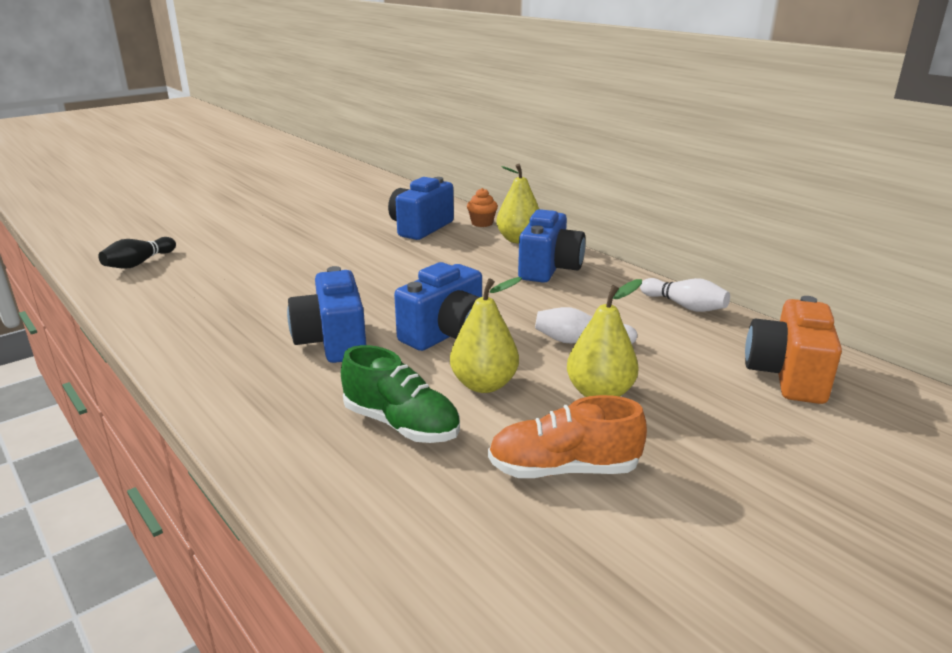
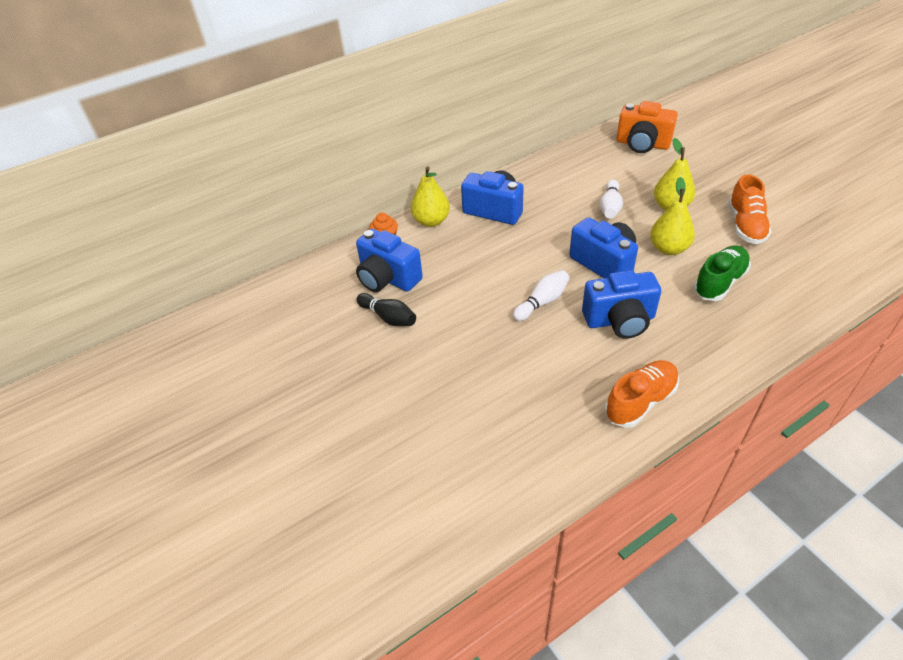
camera: 80 degrees left, 20 degrees up
black bowling pin [98,237,176,269] -> black bowling pin moved to [356,293,416,326]
white bowling pin [640,278,730,312] -> white bowling pin moved to [513,270,570,321]
none -> orange shoe [605,360,679,428]

